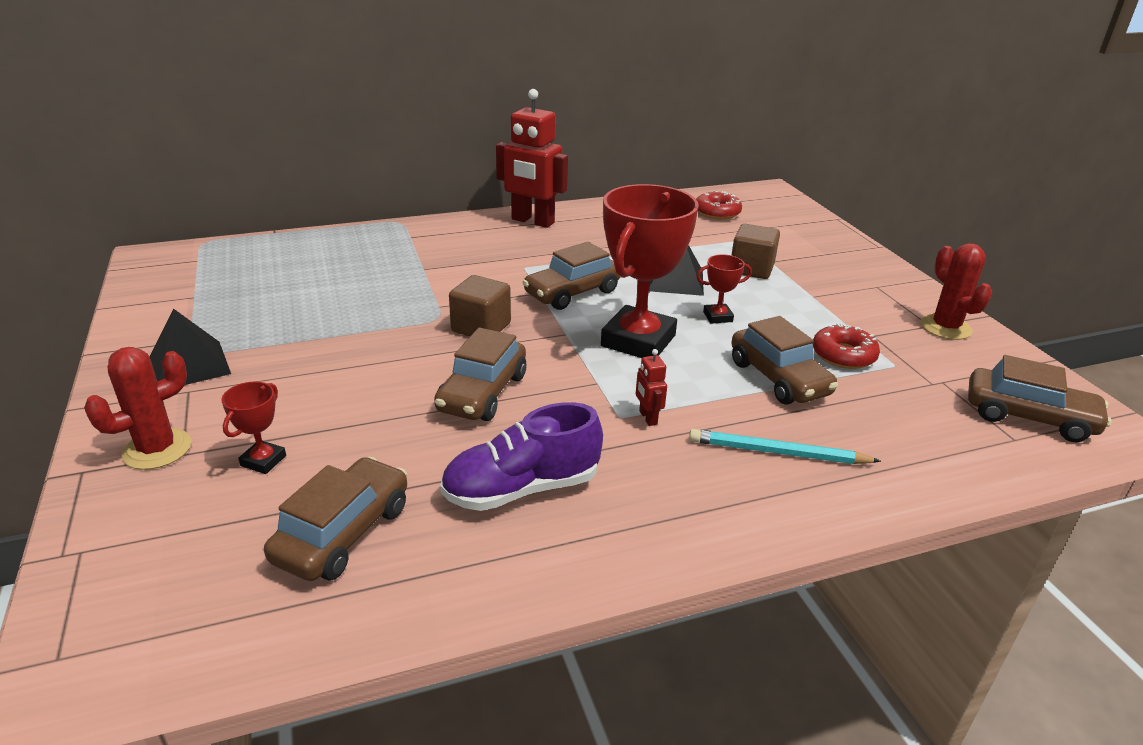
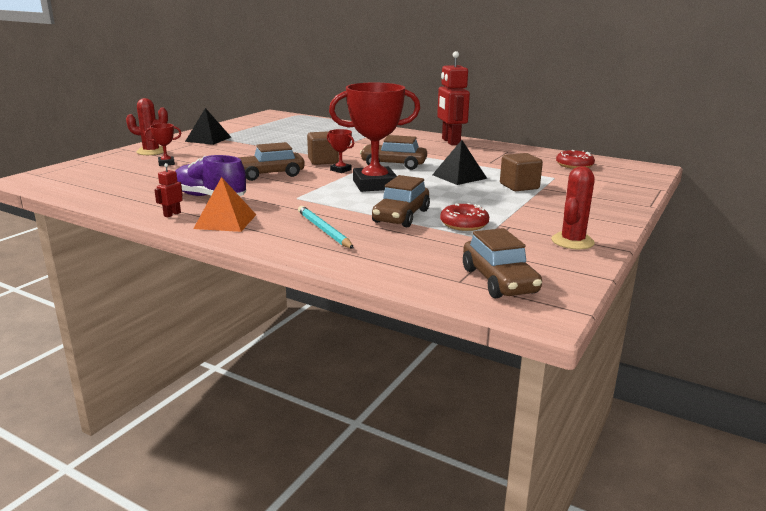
camera: 50 degrees right, 10 degrees down
brown car [264,457,407,581] -> none
red robot [636,349,667,426] -> red robot moved to [154,163,183,218]
red trophy [696,254,752,324] -> red trophy moved to [327,129,354,173]
none -> orange pyramid [193,177,256,232]

